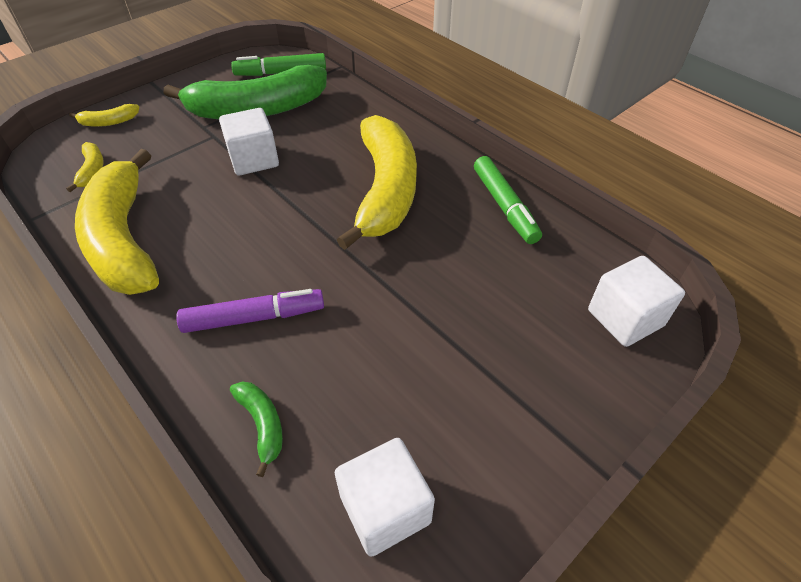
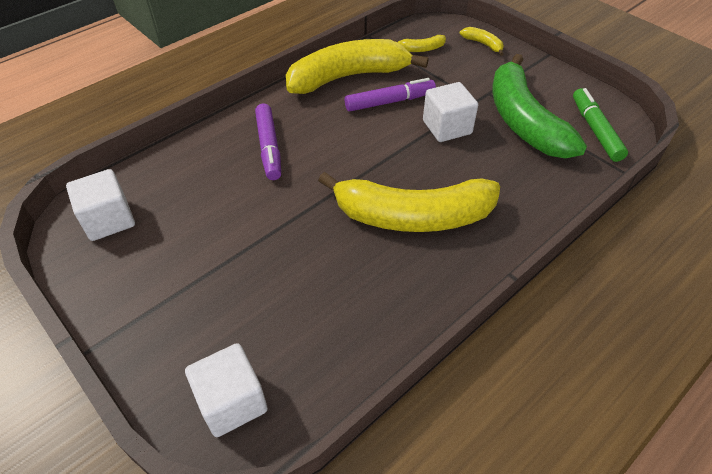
camera: 90 degrees right, 0 degrees up
yellow banana [69,104,140,127] -> yellow banana turned 150 degrees clockwise [460,27,504,56]
green banana [230,382,283,477] -> none
green marker [474,156,542,244] -> none
none -> purple marker [345,78,436,111]

